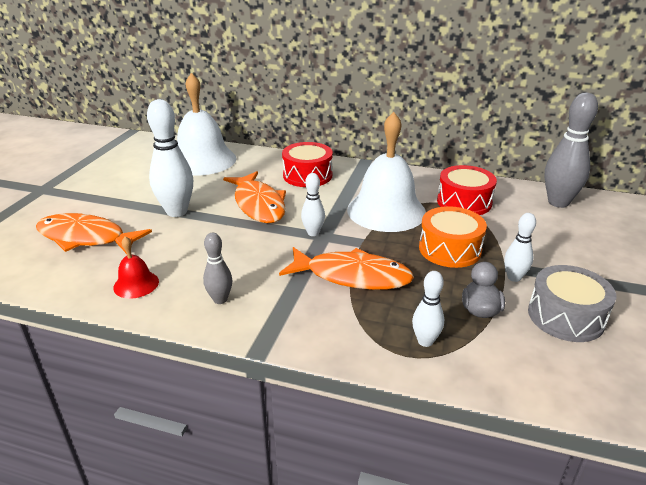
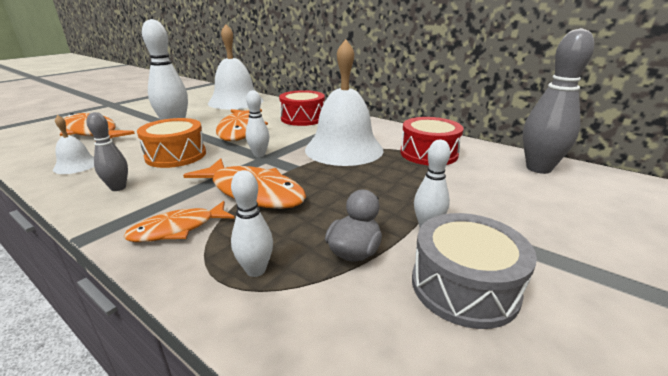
camera: 20 degrees right, 5 degrees down
red bell [113,236,159,299] -> white bell [53,115,94,174]
orange drum [419,206,487,268] -> orange drum moved to [137,118,206,168]
none -> orange fish [124,201,235,242]

